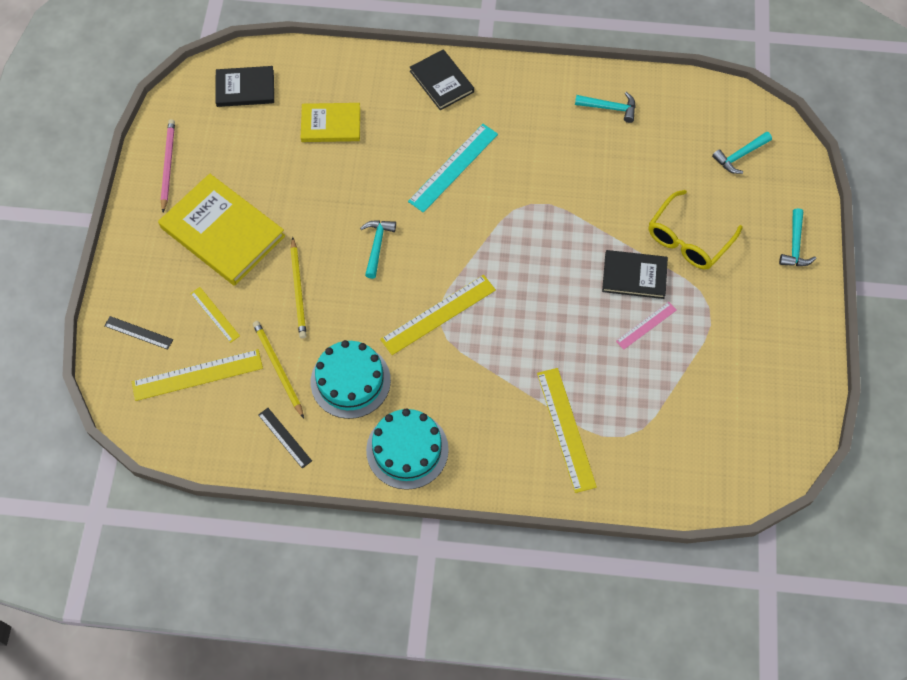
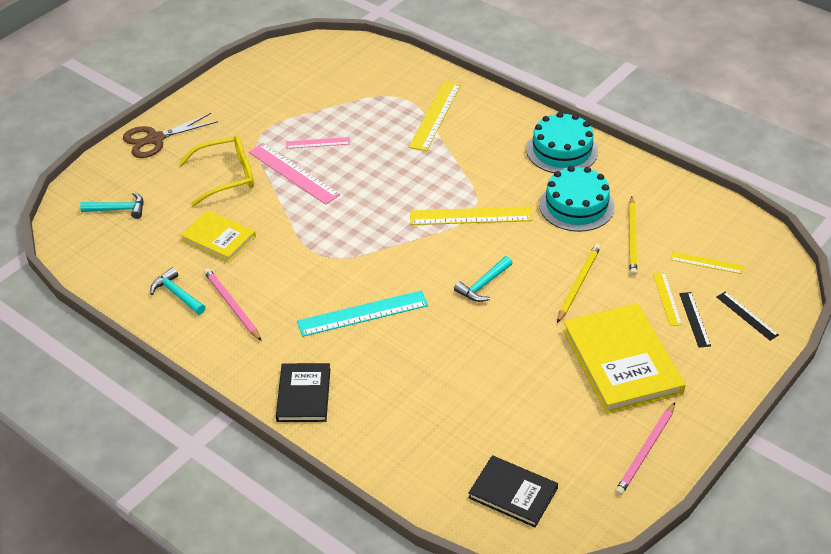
camera: 145 degrees left, 20 degrees down
yellow ruler [132,349,263,401] -> yellow ruler [670,252,743,274], size x0.56
black ruler [258,408,312,469] -> black ruler moved to [679,292,711,348]
yellow book [301,103,360,142] -> yellow book moved to [180,210,256,262]
black book [602,250,668,299] -> pink ruler [249,143,340,205]
turquoise hammer [779,208,816,266] -> brown scissors [123,113,218,158]
none -> pink pencil [204,268,262,341]

